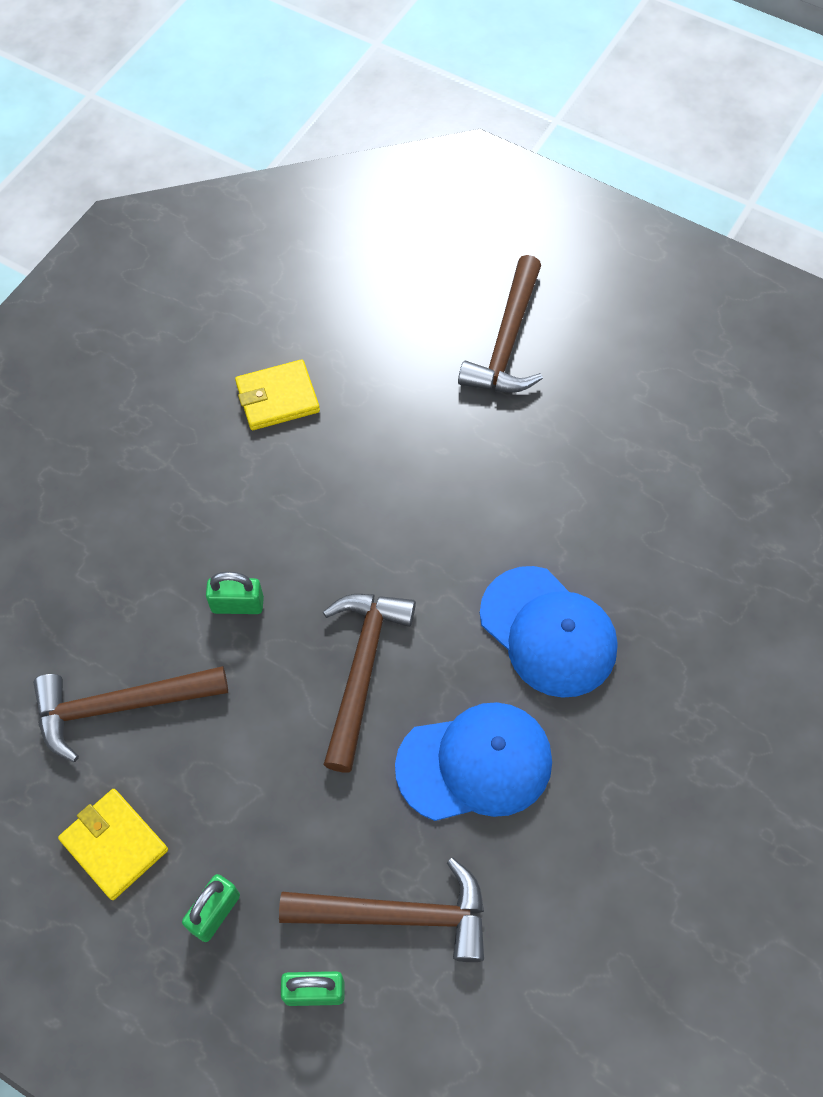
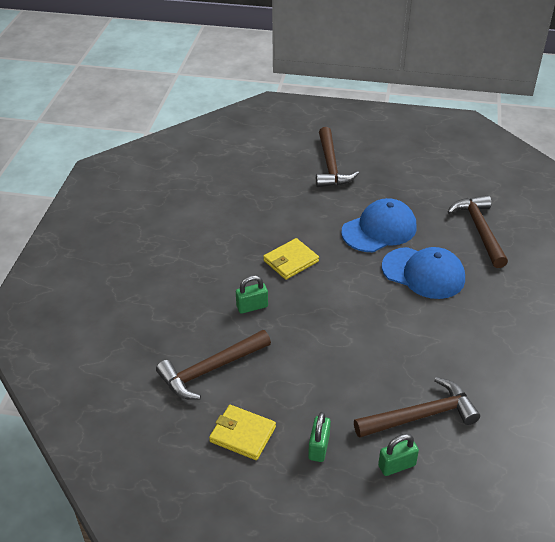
camera: 20 degrees left, 20 degrees down
yellow wallet [235,359,320,430] -> yellow wallet moved to [263,238,319,280]
brown hammer [323,594,416,772] -> brown hammer moved to [448,195,508,268]
blue cap [395,702,552,821] -> blue cap moved to [341,198,417,252]

